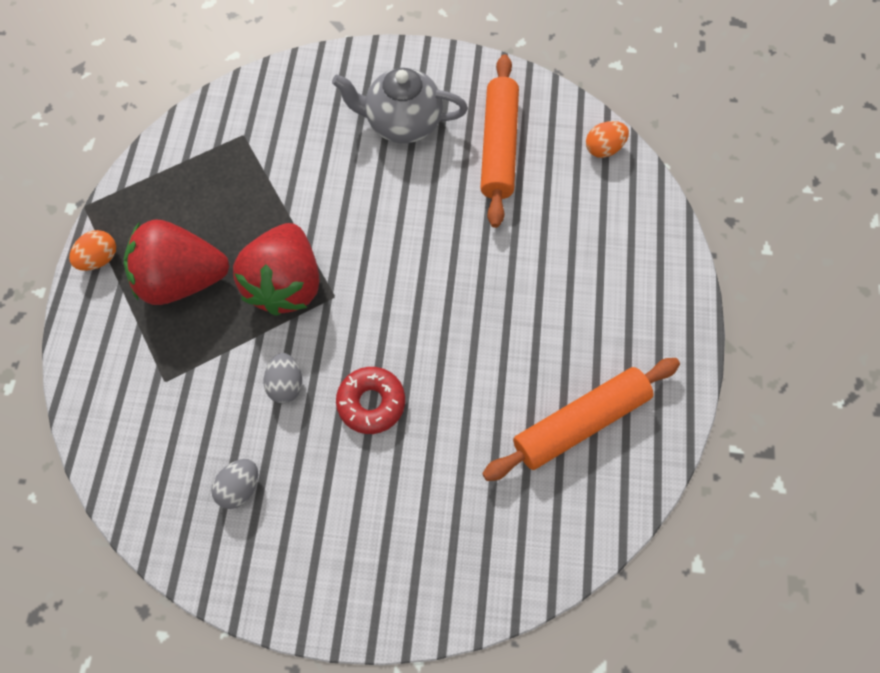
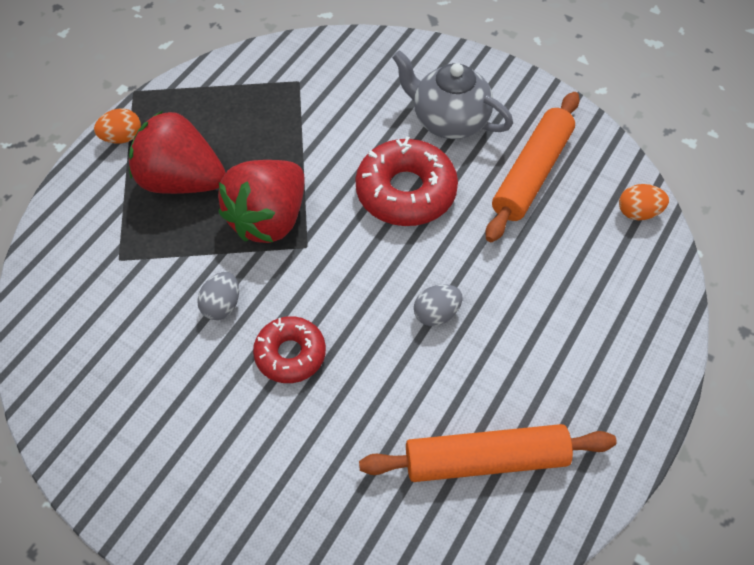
camera: 25 degrees right, 10 degrees down
grey egg [211,459,258,509] -> grey egg moved to [414,284,462,326]
none -> red donut [355,137,458,226]

